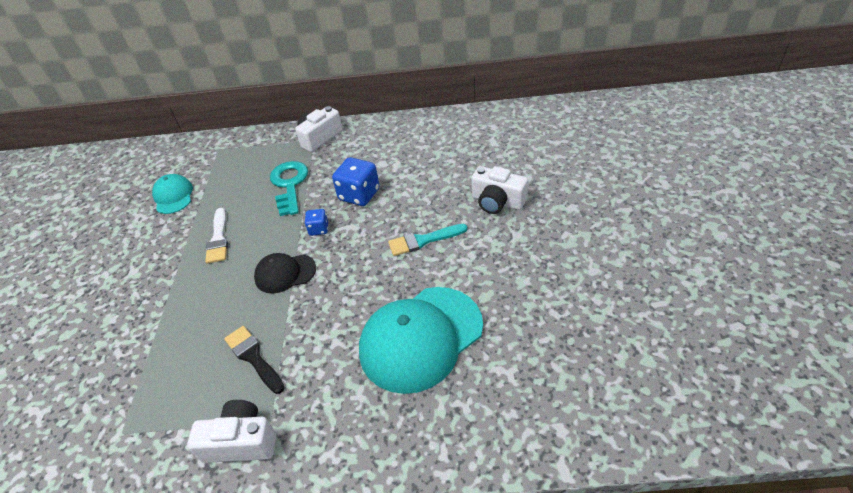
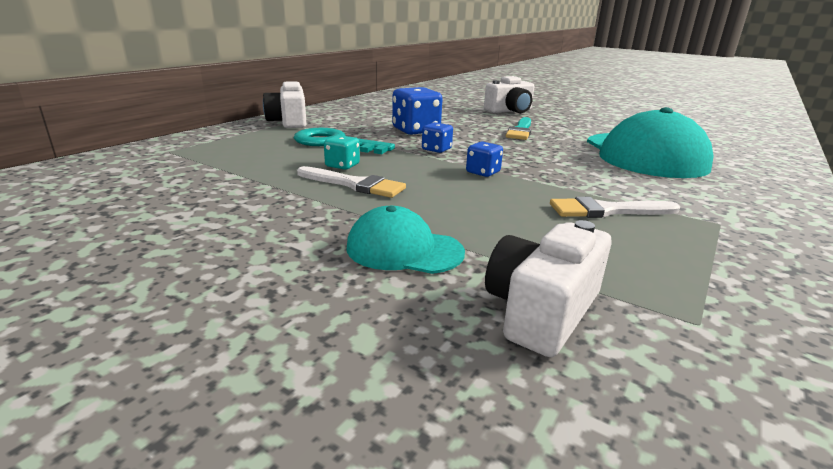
camera: 60 degrees left, 20 degrees down
turquoise cap [152,174,193,214] -> turquoise cap moved to [347,206,465,274]
white camera [187,400,276,463] -> white camera moved to [485,220,612,357]
black brush [224,326,285,394] -> white brush [550,197,680,218]
black cap [254,253,316,294] -> blue dice [466,141,503,177]
none -> turquoise dice [324,135,360,170]

